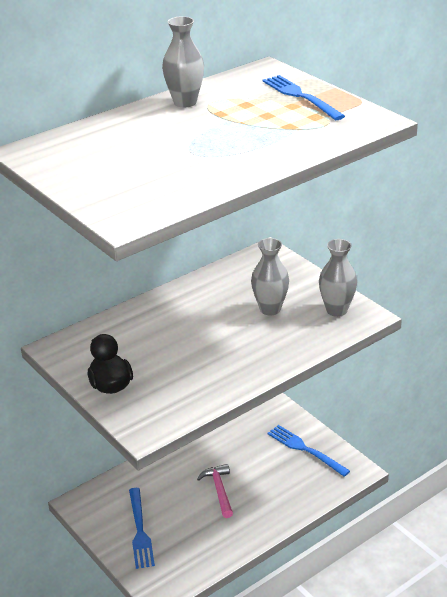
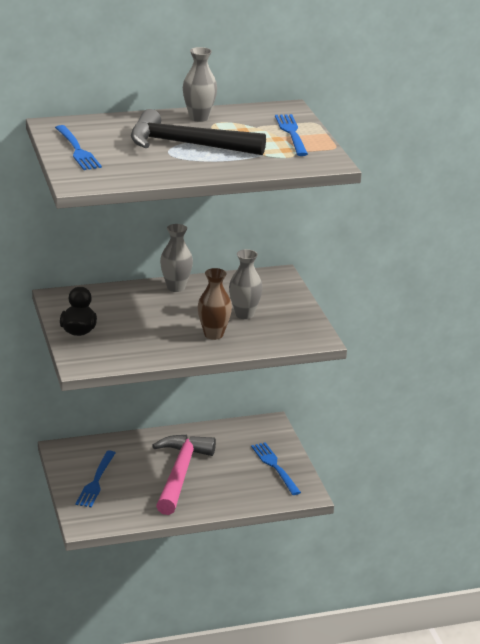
camera: 20 degrees right, 5 degrees down
pink hammer [197,464,233,518] -> pink hammer [152,435,216,515], size x1.97
grey vase [319,239,357,317] -> grey vase moved to [160,224,193,292]
none -> blue fork [55,125,102,170]
none -> black hammer [131,109,266,155]
none -> brown vase [197,268,232,340]

